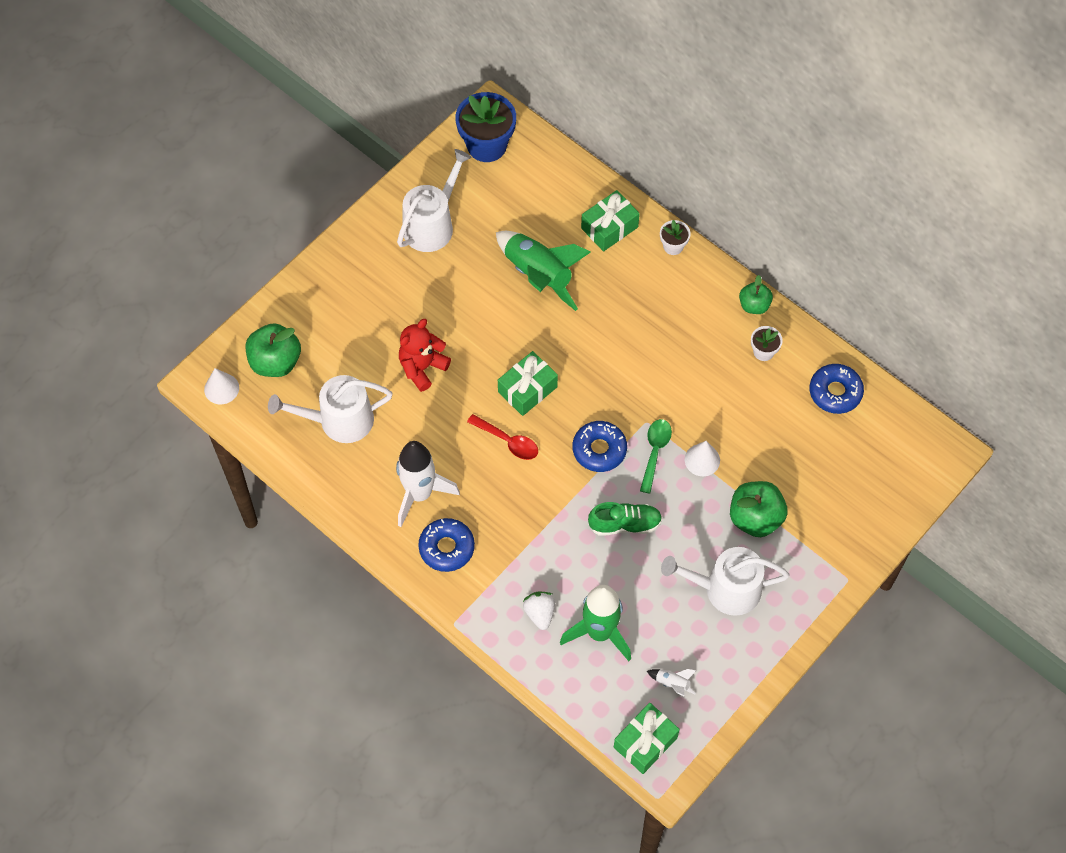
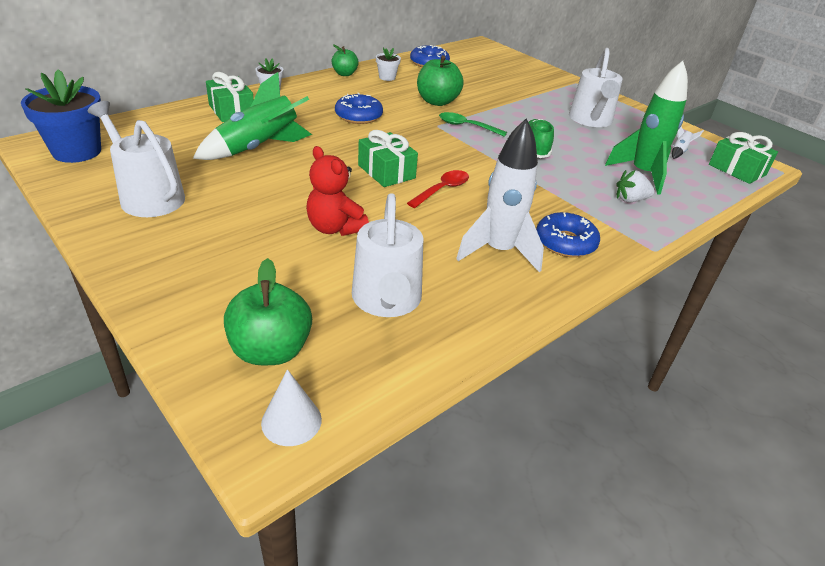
camera: 85 degrees left, 25 degrees down
blue donut [573,421,627,472] -> blue donut moved to [335,93,383,124]
white cone [685,441,720,476] -> none
green apple [730,481,788,537] -> green apple moved to [417,55,464,106]

